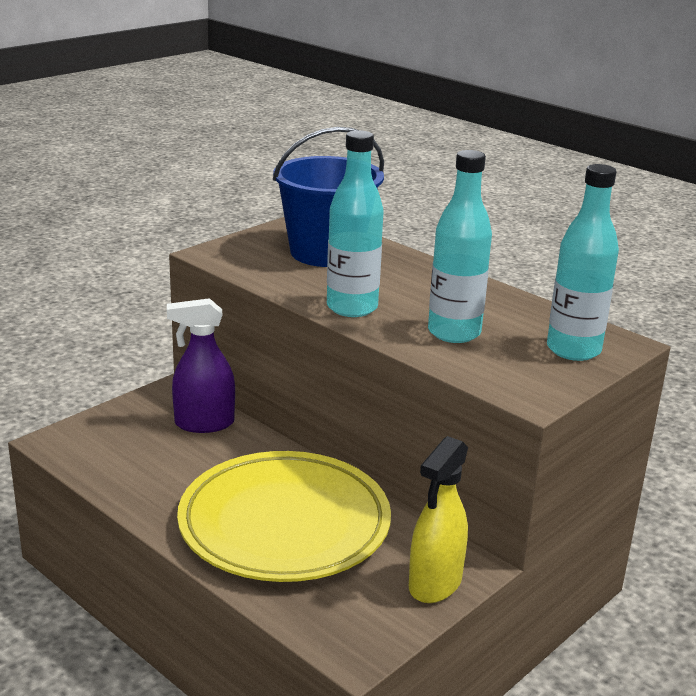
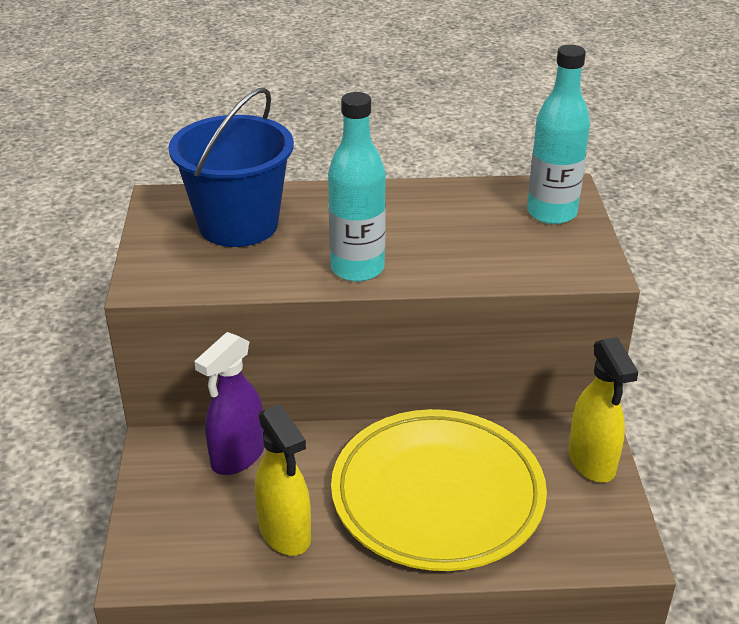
camera: 45 degrees left, 10 degrees up
turquoise bottle [428,150,492,343] -> none
none -> yellow spray bottle [255,404,311,556]

